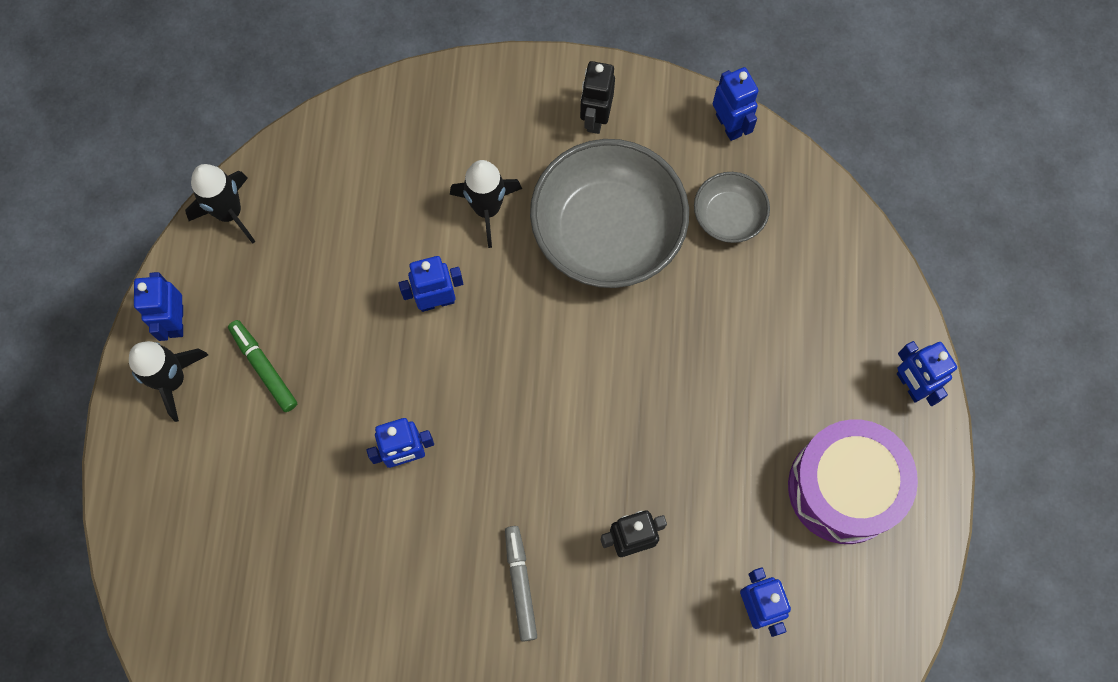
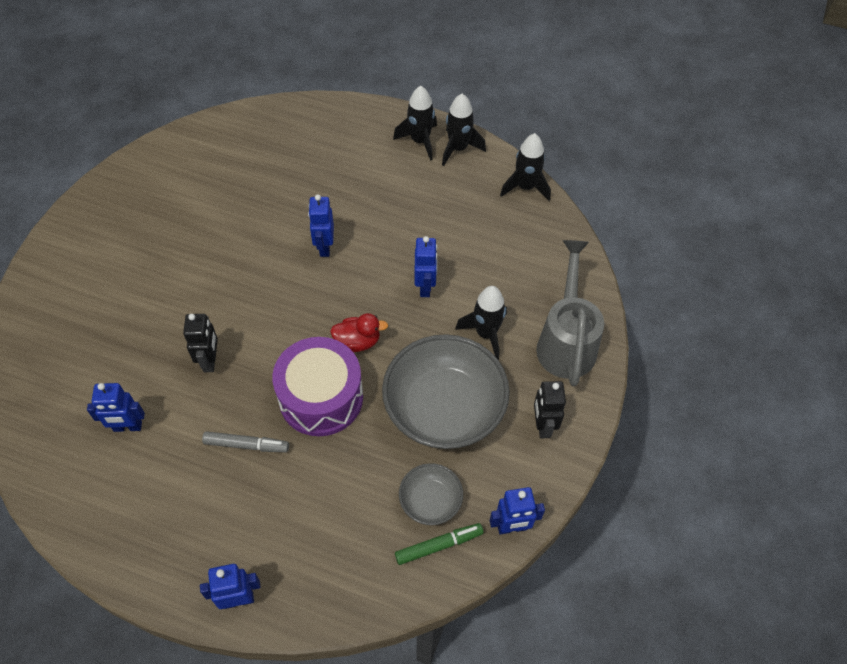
camera: 105 degrees right, 15 degrees down
blue robot [134,272,183,341] -> black rocket [442,94,486,166]
green marker [228,320,297,412] -> green marker moved to [395,523,484,565]
grey marker [505,526,537,642] -> grey marker moved to [202,431,289,453]
black robot [580,61,615,134] -> black robot turned 120 degrees counterclockwise [534,381,566,438]
purple drum [788,419,918,544] -> purple drum moved to [272,337,363,436]
none -> red duck [330,313,388,352]
none -> grey watering can [536,240,604,386]

